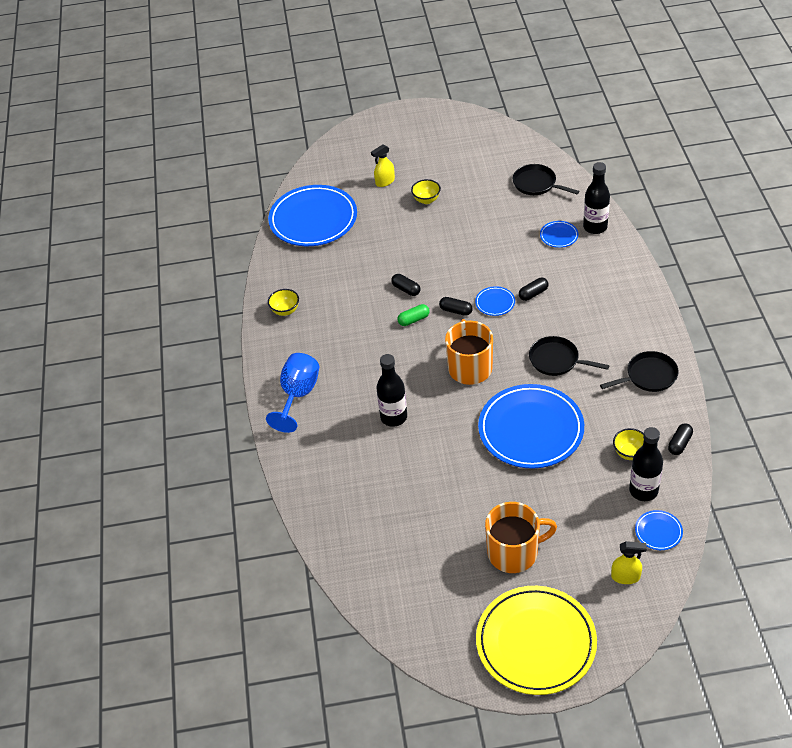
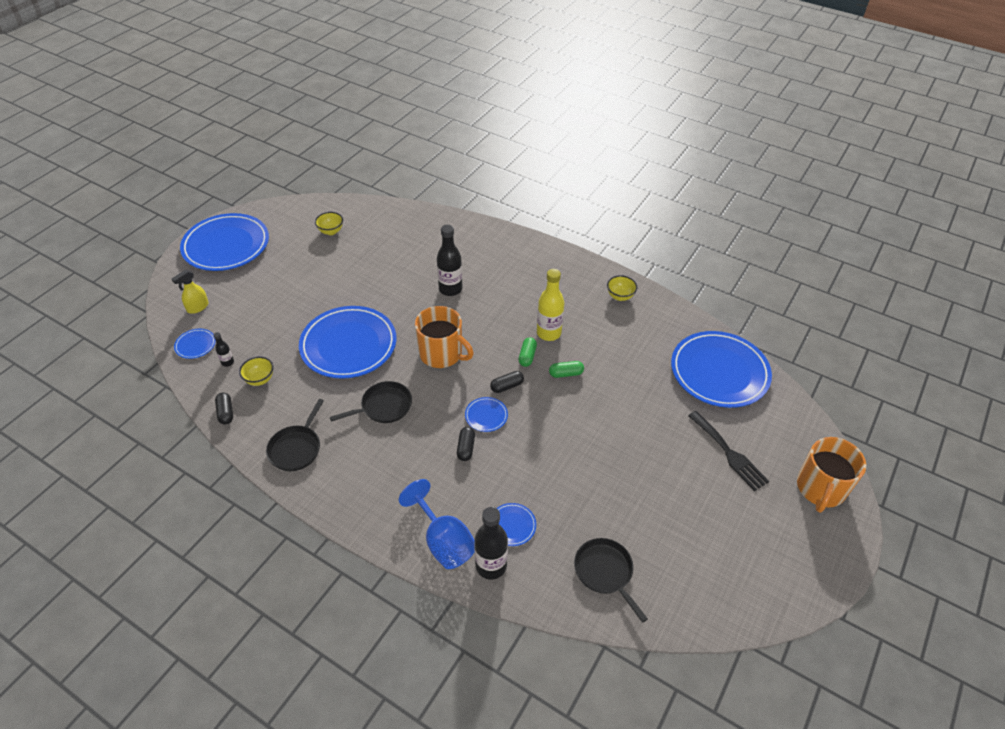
camera: 125 degrees right, 0 degrees up
blue goblet [266,353,319,433] -> blue goblet moved to [399,479,475,569]
yellow spray bottle [371,144,395,187] -> black fork [688,411,769,491]
black capsule [391,274,420,296] -> green capsule [549,361,584,378]
yellow bowl [411,179,441,204] -> yellow bowl moved to [315,212,343,235]
yellow plate [476,586,597,695] -> blue plate [180,213,269,271]
orange mug [485,502,557,573] -> orange mug moved to [797,437,866,513]
black pan [512,164,579,195] -> black pan turned 105 degrees counterclockwise [574,538,648,623]
black bottle [629,427,663,501] -> black bottle [213,332,234,367], size x0.49
none -> yellow bottle [537,269,564,341]

